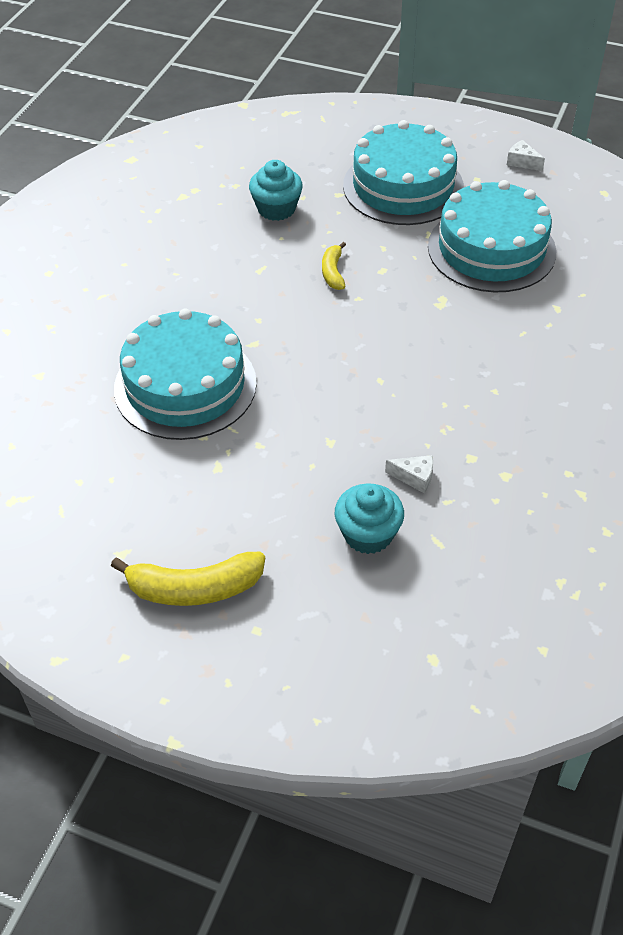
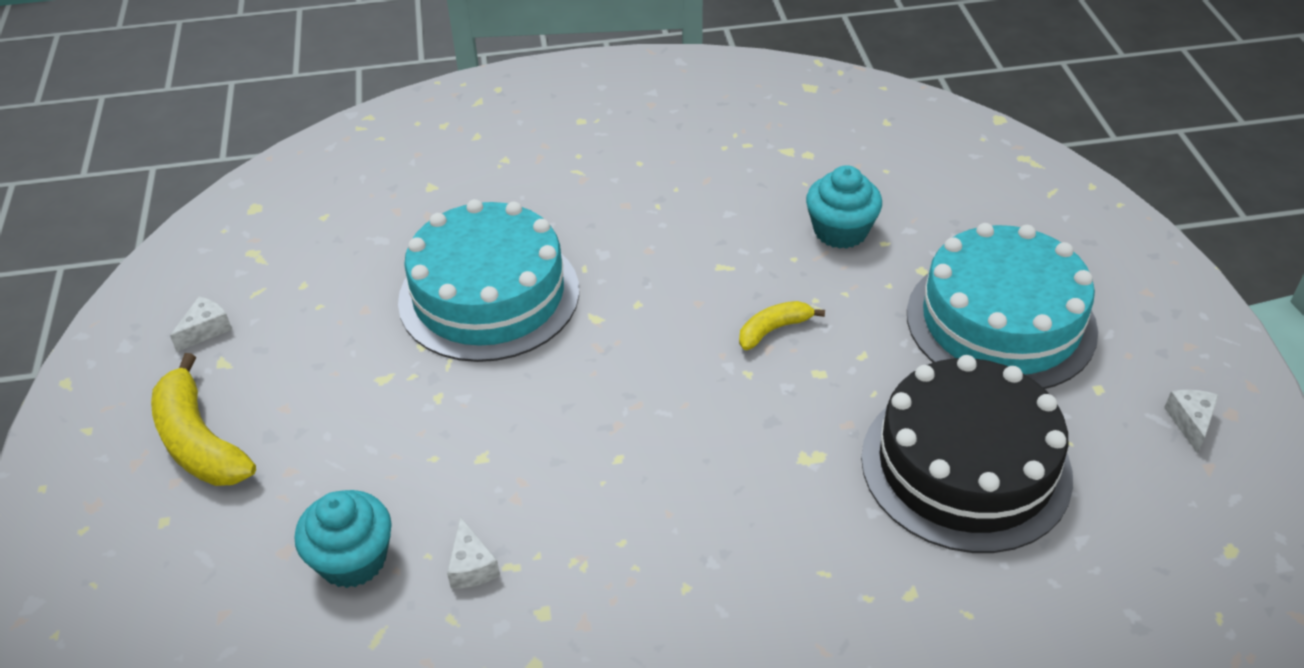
camera: 60 degrees right, 5 degrees down
turquoise cake [428,180,556,292] -> black cake [861,355,1073,553]
none -> white cheese [170,296,232,352]

